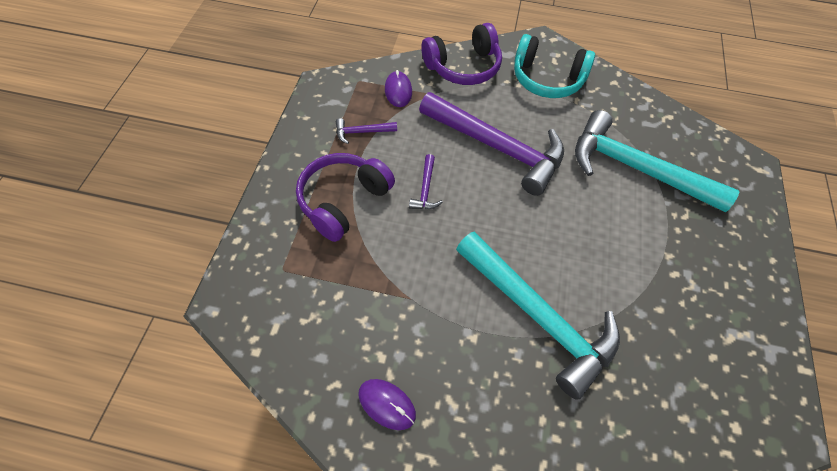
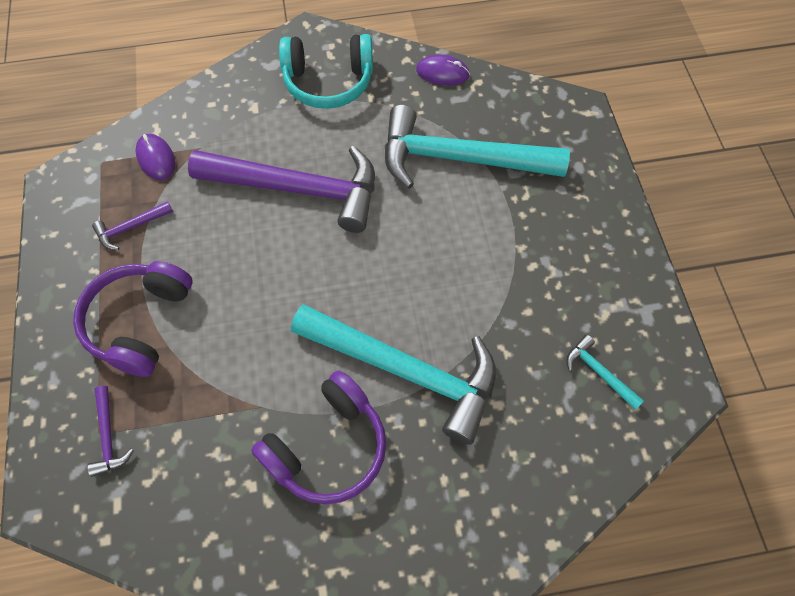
camera: 20 degrees left, 5 degrees up
purple mouse [358,379,416,430] -> purple mouse moved to [416,54,470,85]
purple hammer [409,154,443,209] -> purple hammer moved to [87,386,134,477]
purple headphones [421,23,502,85] -> purple headphones moved to [251,370,386,504]
none -> turquoise hammer [566,335,644,410]

